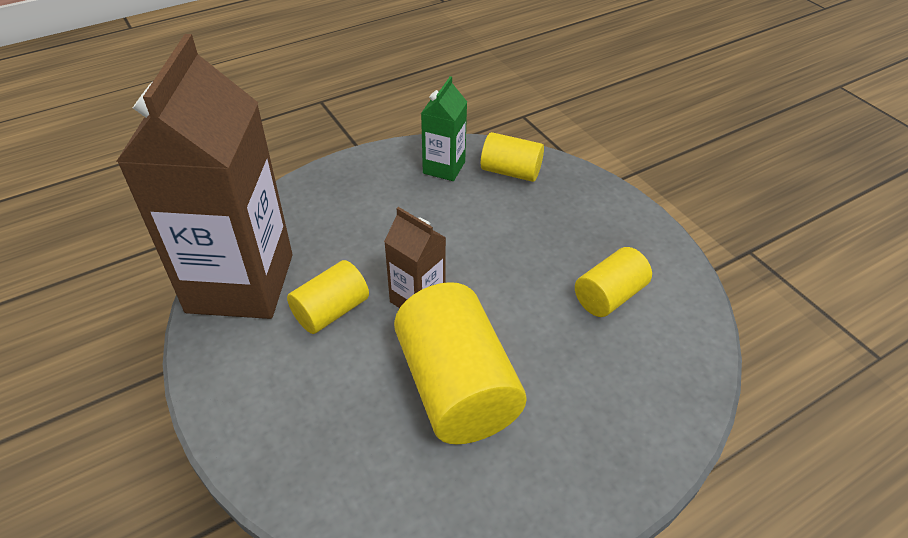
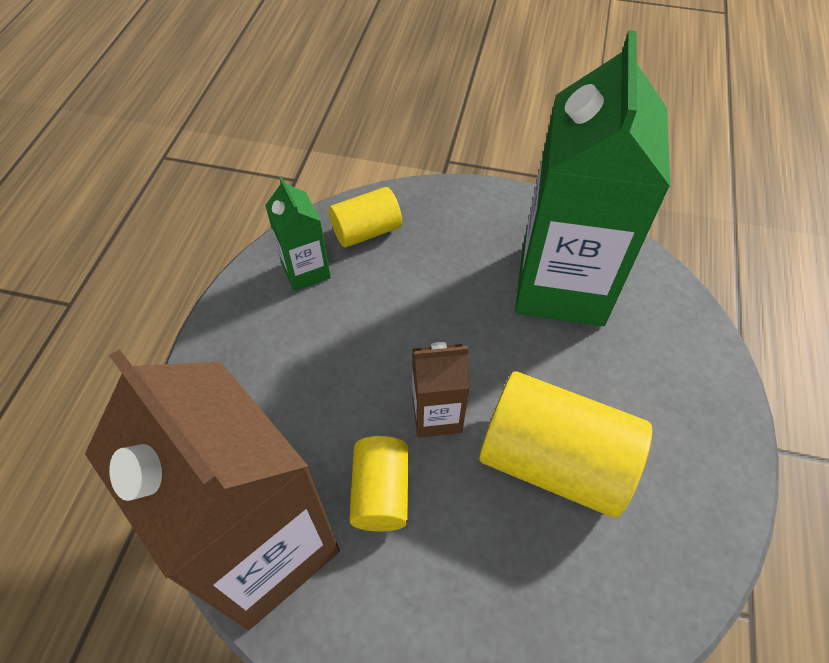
camera: 45 degrees left, 10 degrees up
yellow cylinder [575,247,652,317] -> green carton [515,30,670,326]

